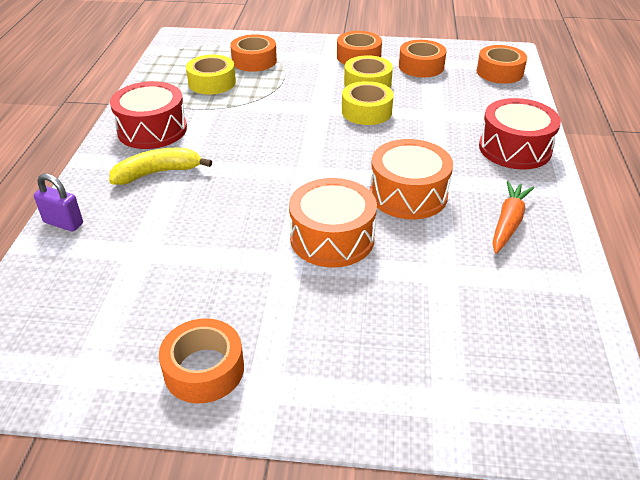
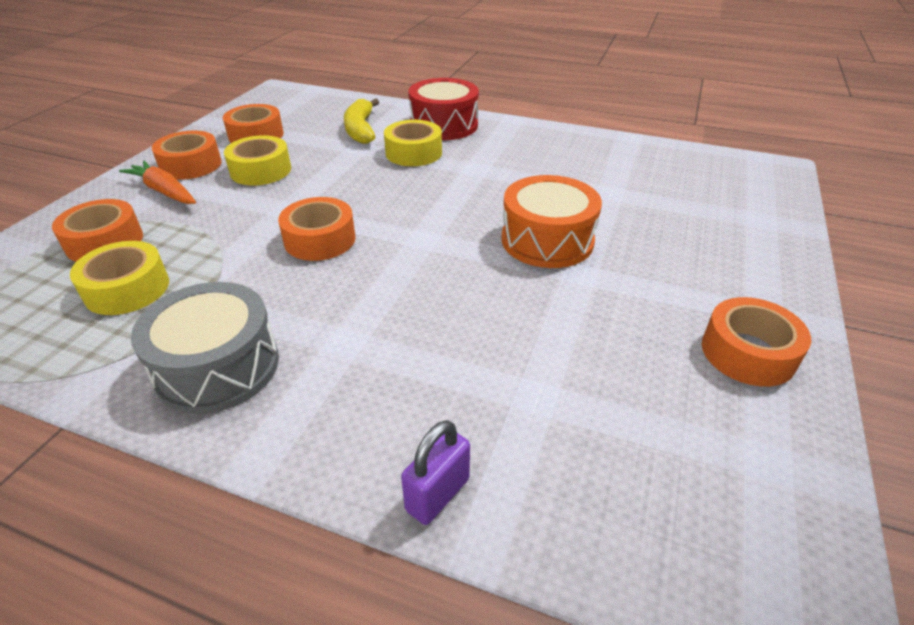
camera: 75 degrees left, 0 degrees up
yellow banana [109,148,212,185] -> yellow banana moved to [344,98,379,144]
red drum [110,81,187,149] -> grey drum [131,282,279,414]
yellow tape [342,81,394,125] -> yellow tape moved to [384,120,442,166]
orange drum [370,139,453,219] -> none
orange tape [477,45,527,84] -> orange tape moved to [278,197,356,261]
orange carrot [493,181,534,254] -> orange carrot moved to [119,161,196,204]

